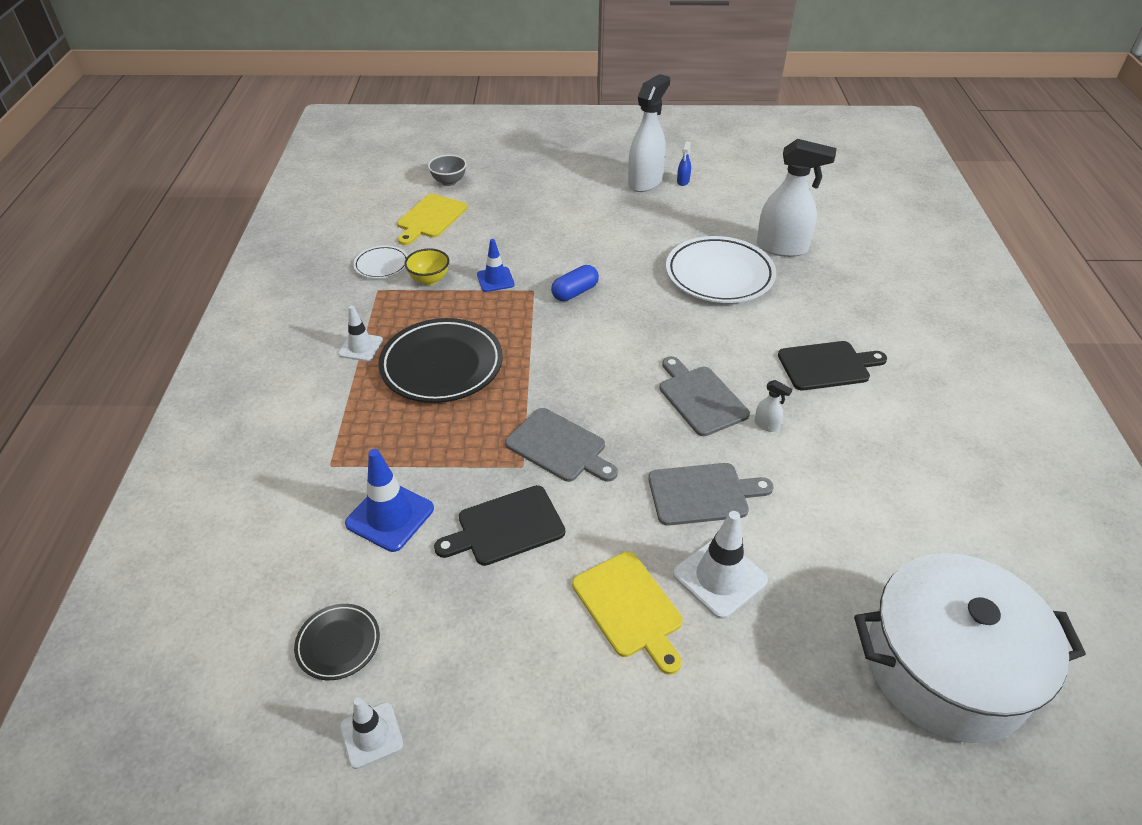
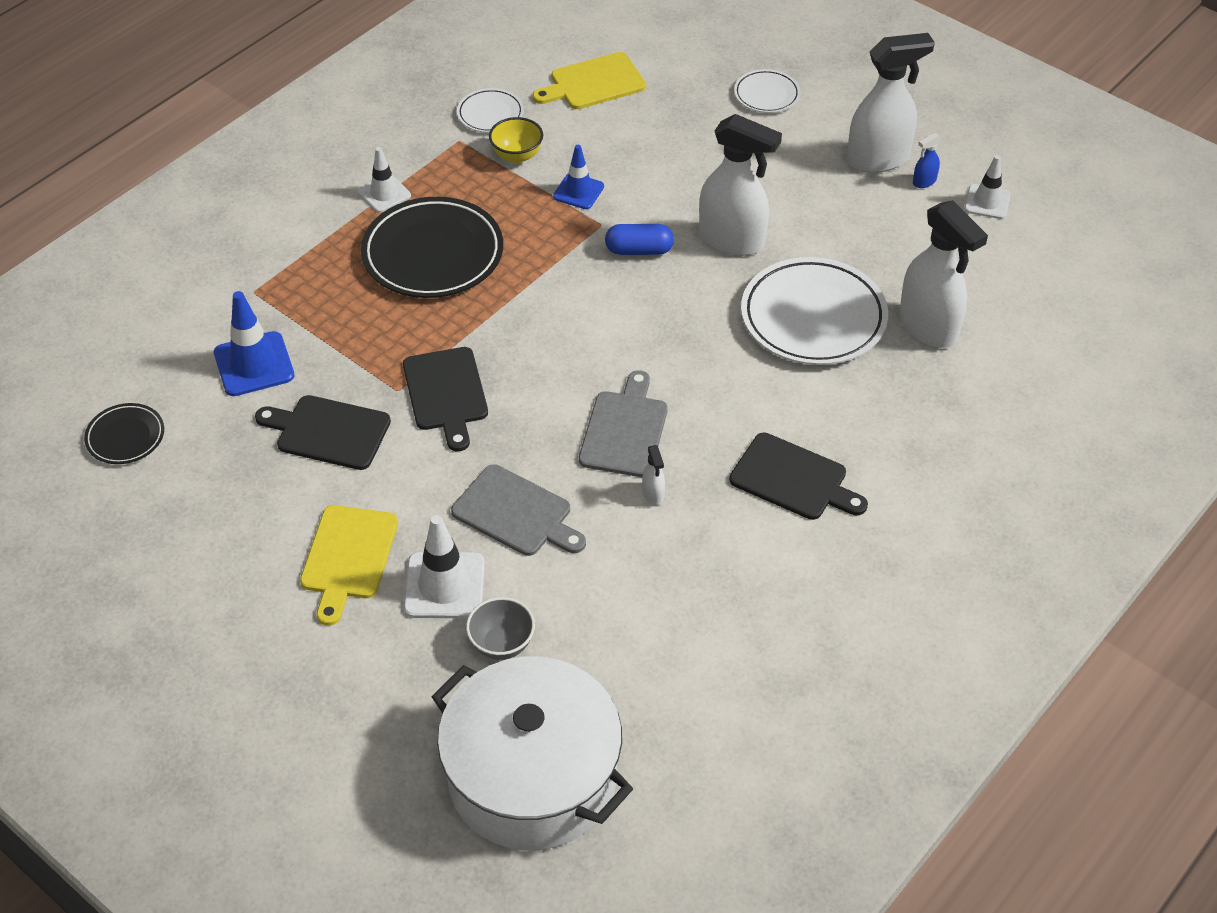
camera: 40 degrees right, 5 degrees up
white traffic cone [340,697,403,769] -> white traffic cone moved to [964,155,1011,219]
grey bowl [428,155,467,186] -> grey bowl moved to [466,597,535,660]
grey cutting board [505,408,618,482] -> black cutting board [403,347,488,451]
none -> white spray bottle [699,114,782,256]
none -> white plate [734,69,800,113]

